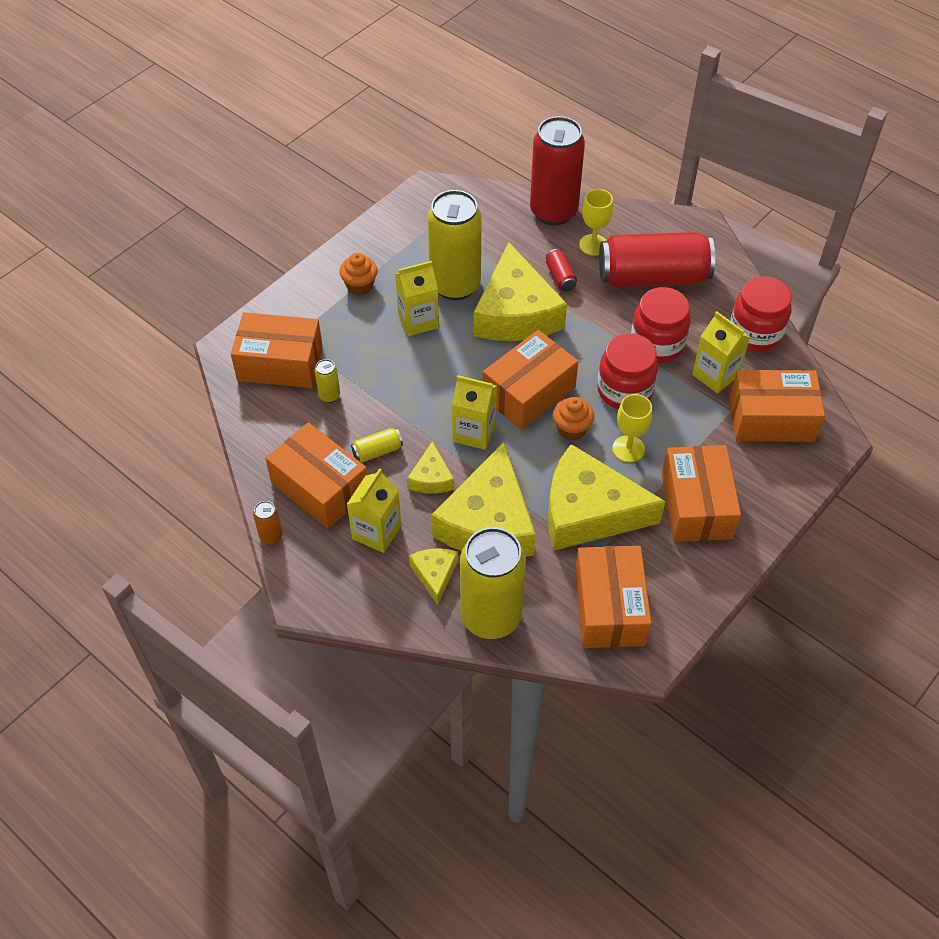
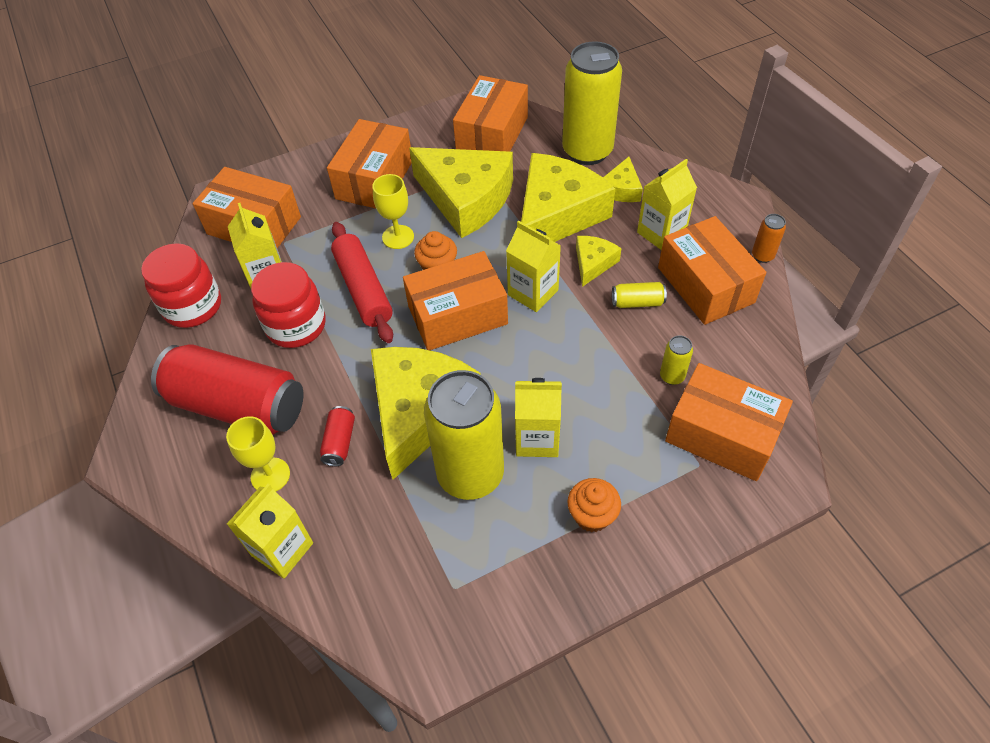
camera: 155 degrees left, 0 degrees up
red can [530,116,585,225] -> yellow carton [227,484,313,579]
red jar [597,333,658,409] -> red rolling pin [331,222,393,343]

